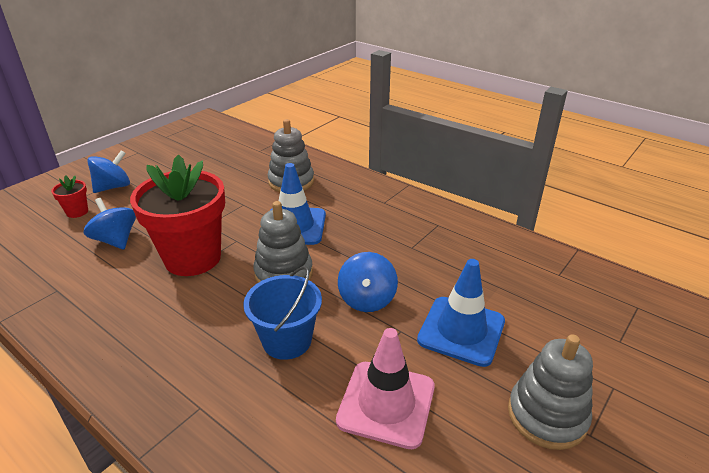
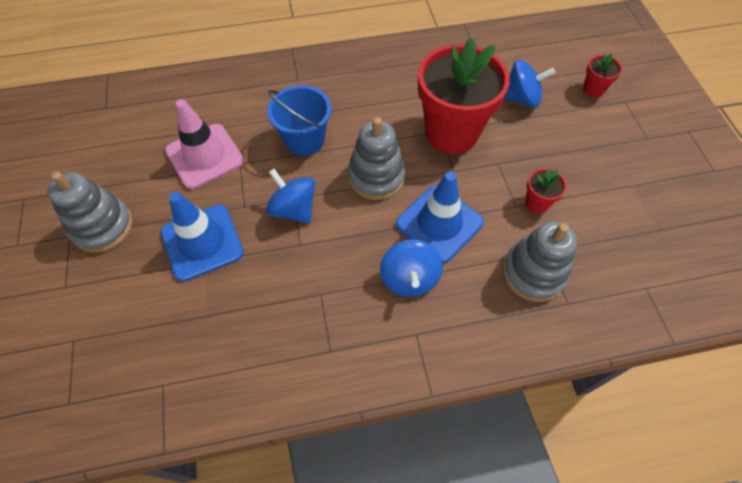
camera: 130 degrees right, 25 degrees up
blue spinning top [87,150,130,193] -> blue spinning top moved to [380,240,443,297]
none -> red flower pot [525,168,567,213]

